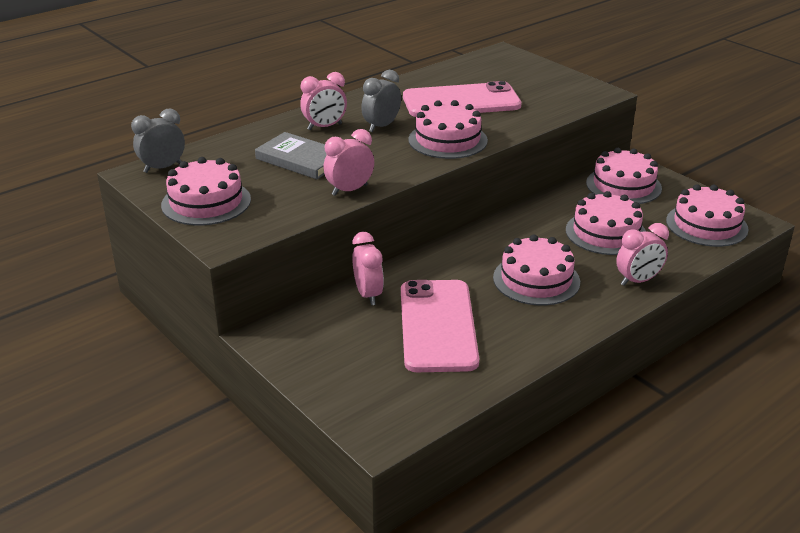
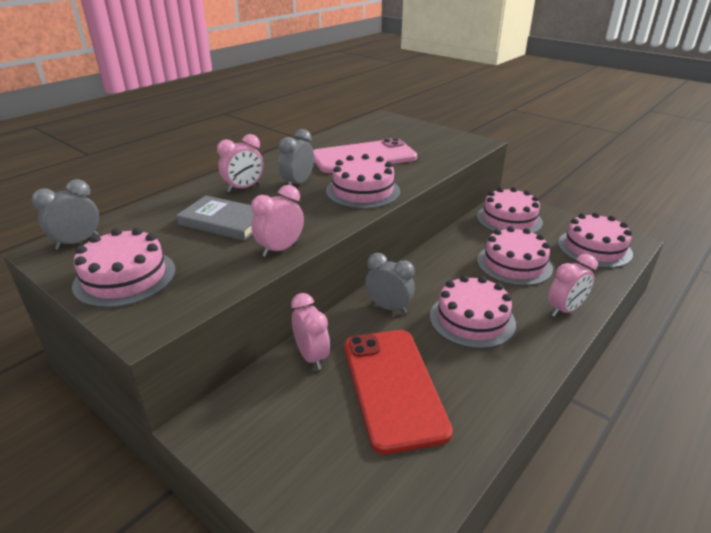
camera: 10 degrees left, 0 degrees up
pink phone [401,280,479,372] -> red phone [344,330,453,454]
none -> grey clock [365,253,415,314]

